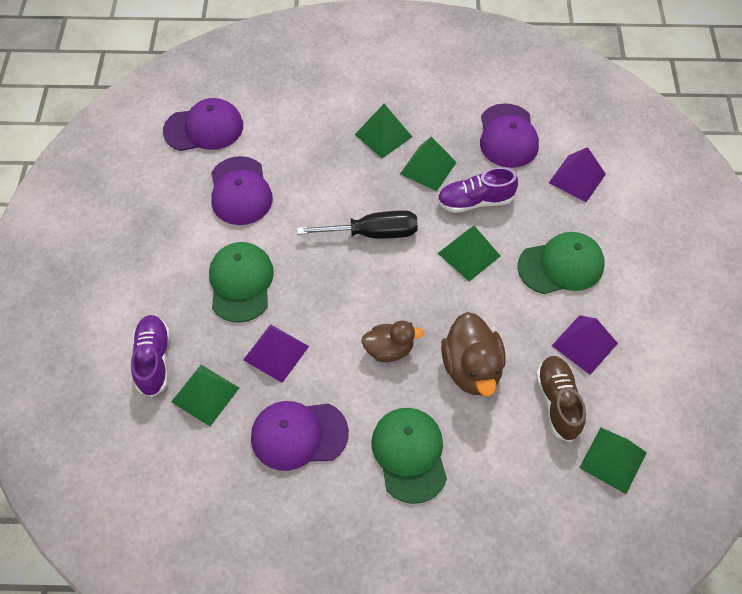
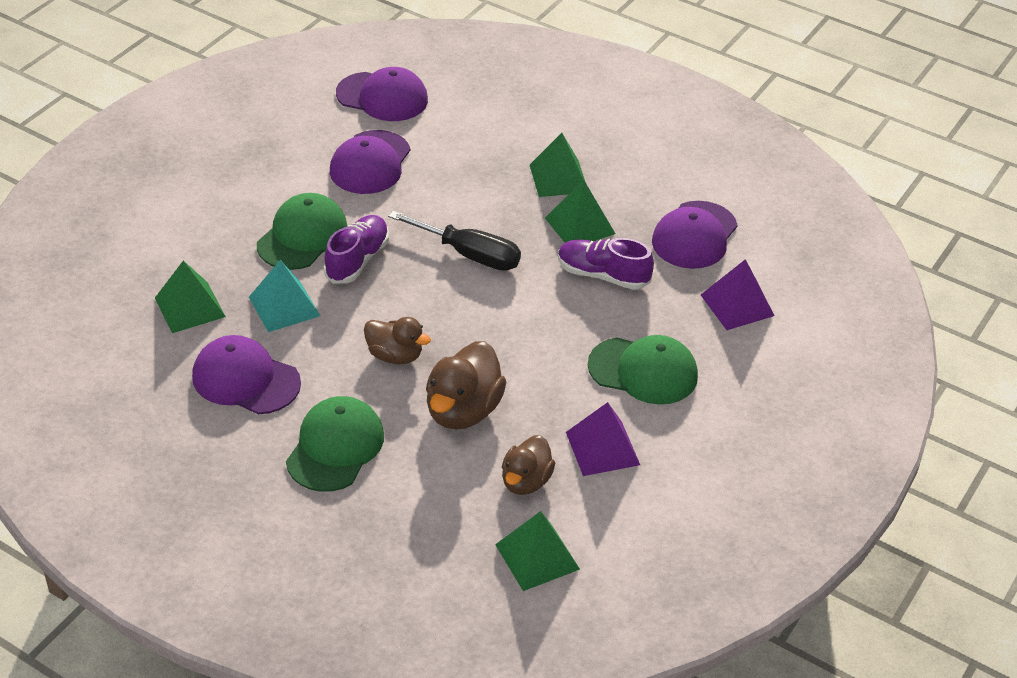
camera: 30 degrees right, 15 degrees down
purple shoe [131,315,170,397] -> purple shoe moved to [324,215,389,283]
purple pyramid [243,324,309,383] -> turquoise pyramid [249,260,320,332]
green pyramid [438,226,500,282] -> none
brown shoe [536,356,586,442] -> brown duck [502,435,555,495]

